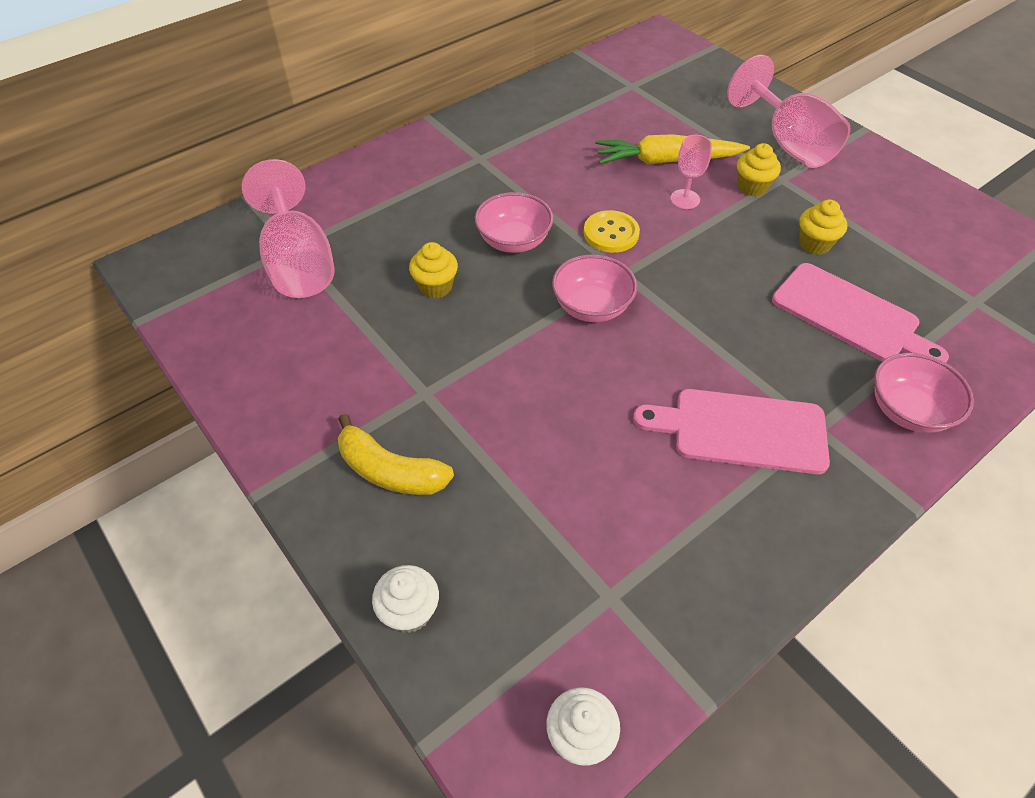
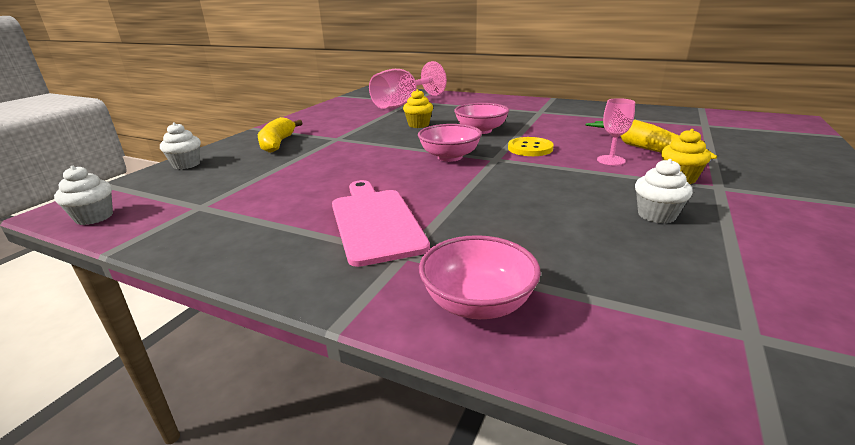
camera: 65 degrees right, 25 degrees down
pink goblet [727,55,850,168] -> none
pink cutting board [772,263,949,363] -> none
yellow cupcake [799,200,847,255] -> white cupcake [635,159,693,224]

